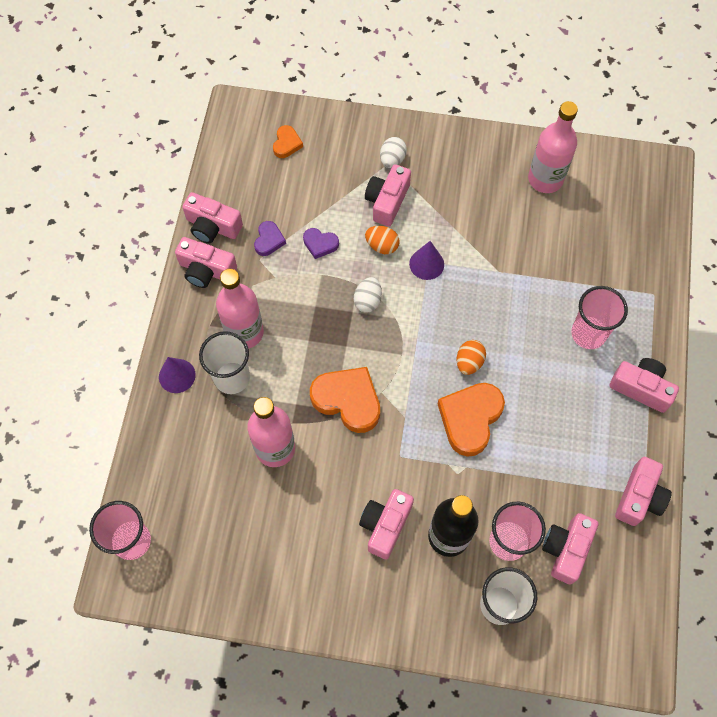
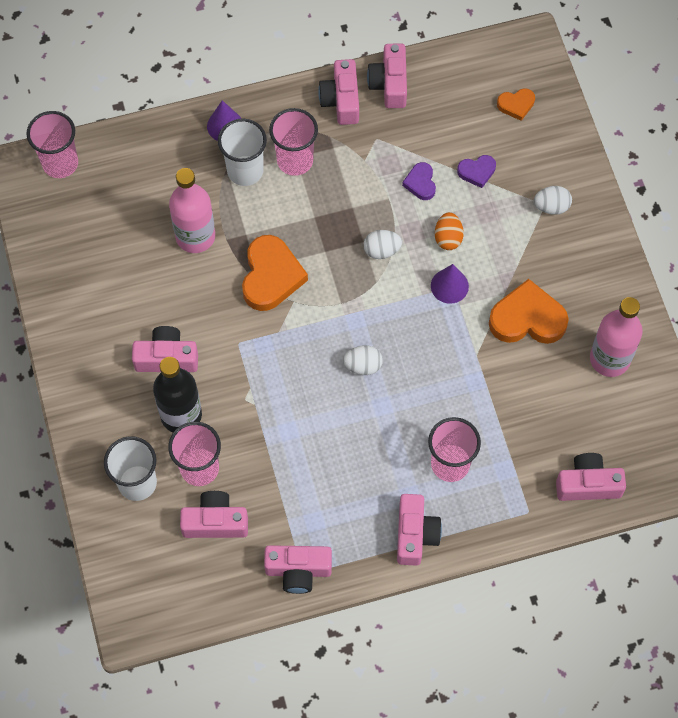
camera: 65 degrees right, 0 degrees up
pink bottle [216,269,264,349] -> pink cup [269,108,318,176]
purple heart [254,221,286,256] -> purple heart moved to [457,155,496,188]
pink camera [365,164,411,226] -> pink camera moved to [556,453,626,501]
orange heart [438,383,505,457] -> orange heart moved to [489,279,569,344]
orange egg [457,340,486,375] -> white egg [343,345,383,375]

